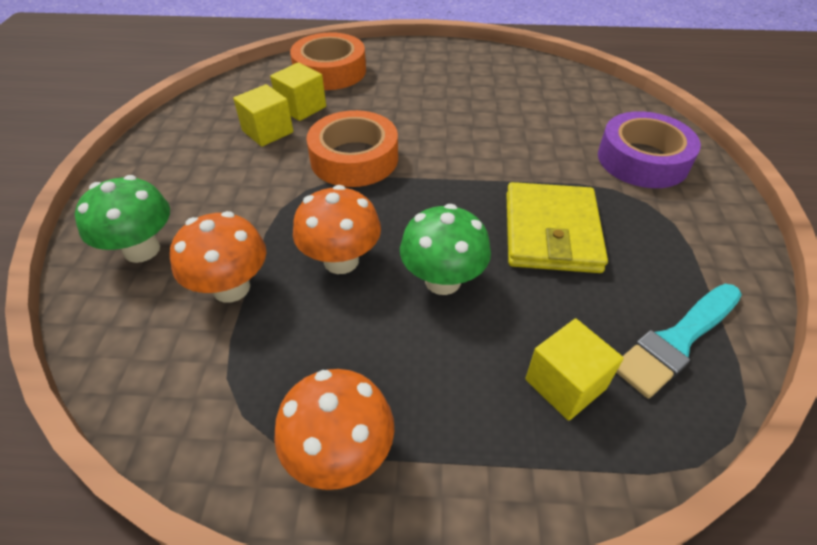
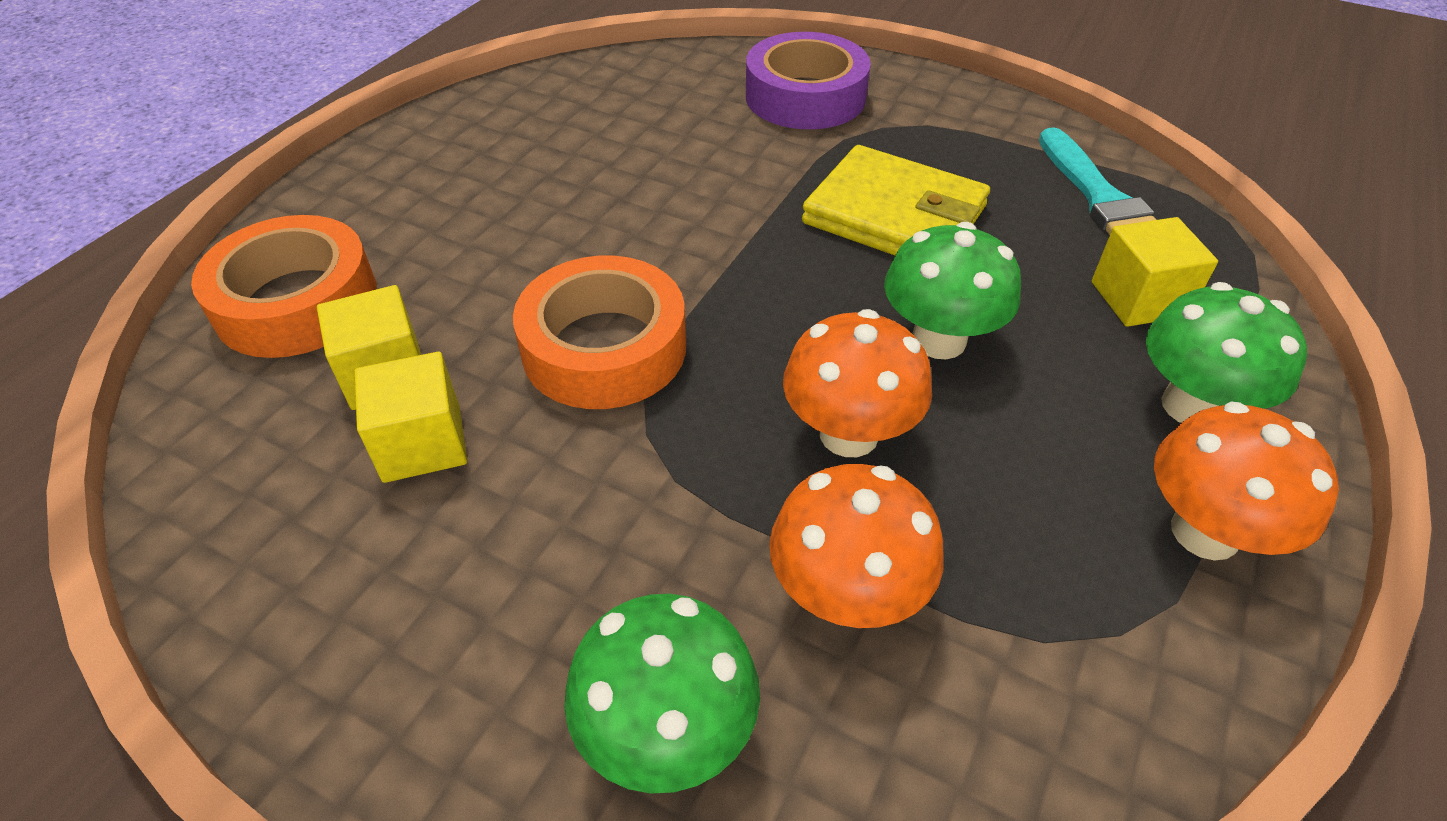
camera: 65 degrees left, 0 degrees up
none -> green mushroom [1146,282,1307,423]

